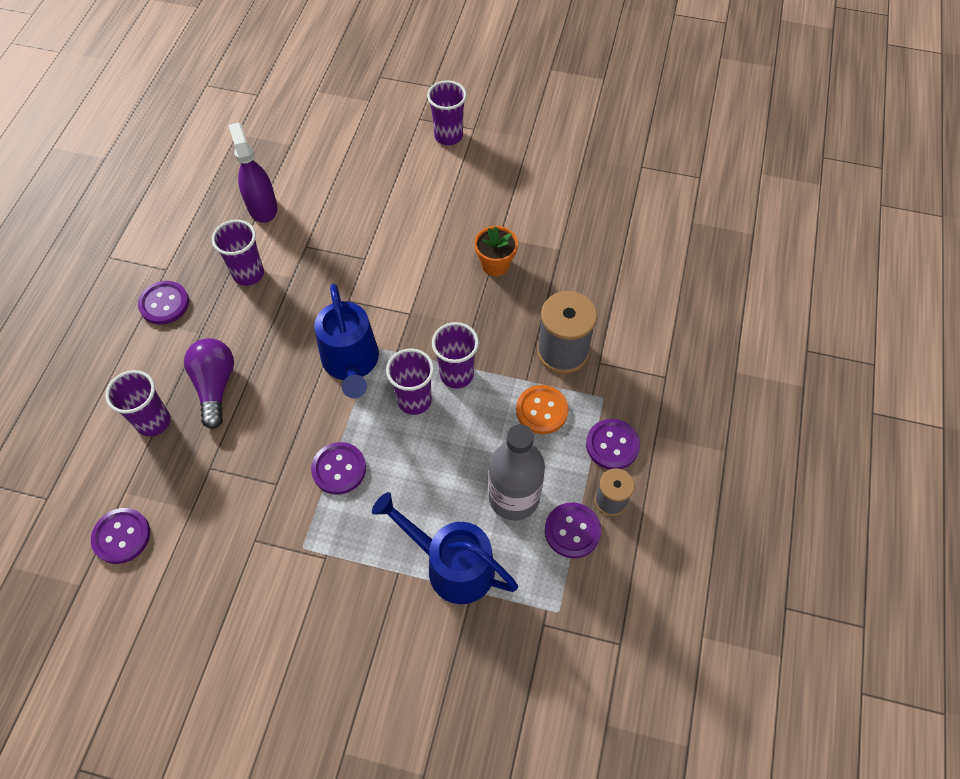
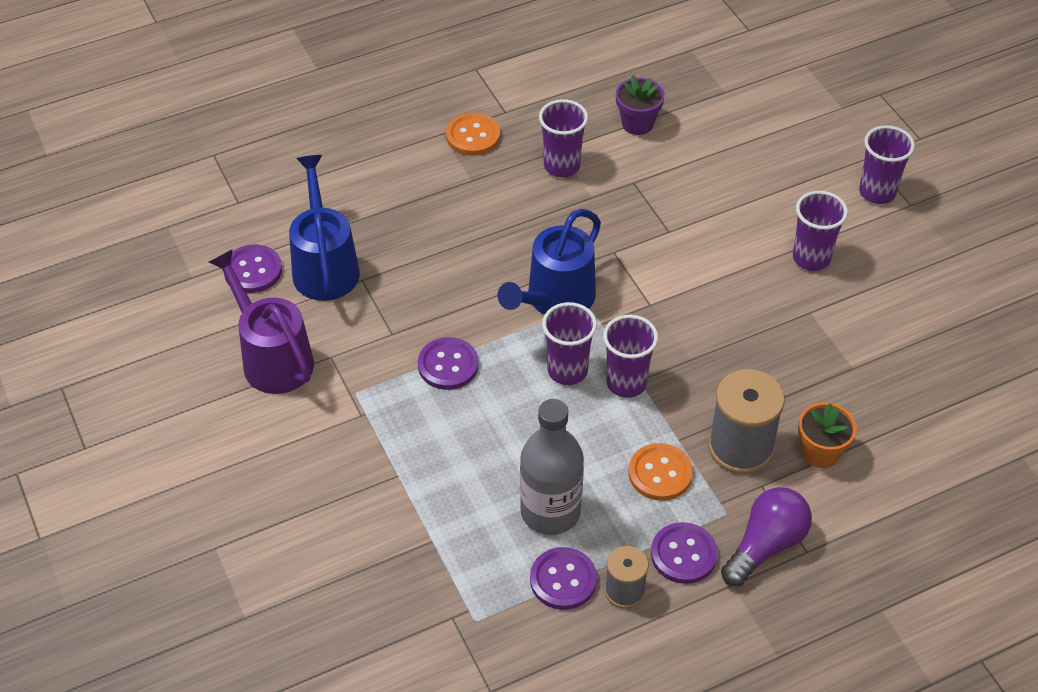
camera: 50 degrees right, 10 degrees down
purple cup [105,370,170,437] -> purple cup moved to [793,191,848,271]
purple button [138,281,189,325] -> orange button [446,113,500,156]
purple light bulb [184,338,234,429] -> purple light bulb moved to [721,487,812,586]
purple spray bottle [229,122,277,223] -> purple flower pot [616,75,665,135]
blue watering can [372,492,518,604] -> blue watering can moved to [289,155,360,301]
orange flower pot [474,226,518,276] -> orange flower pot moved to [798,402,857,468]
none -> purple watering can [209,249,314,394]

